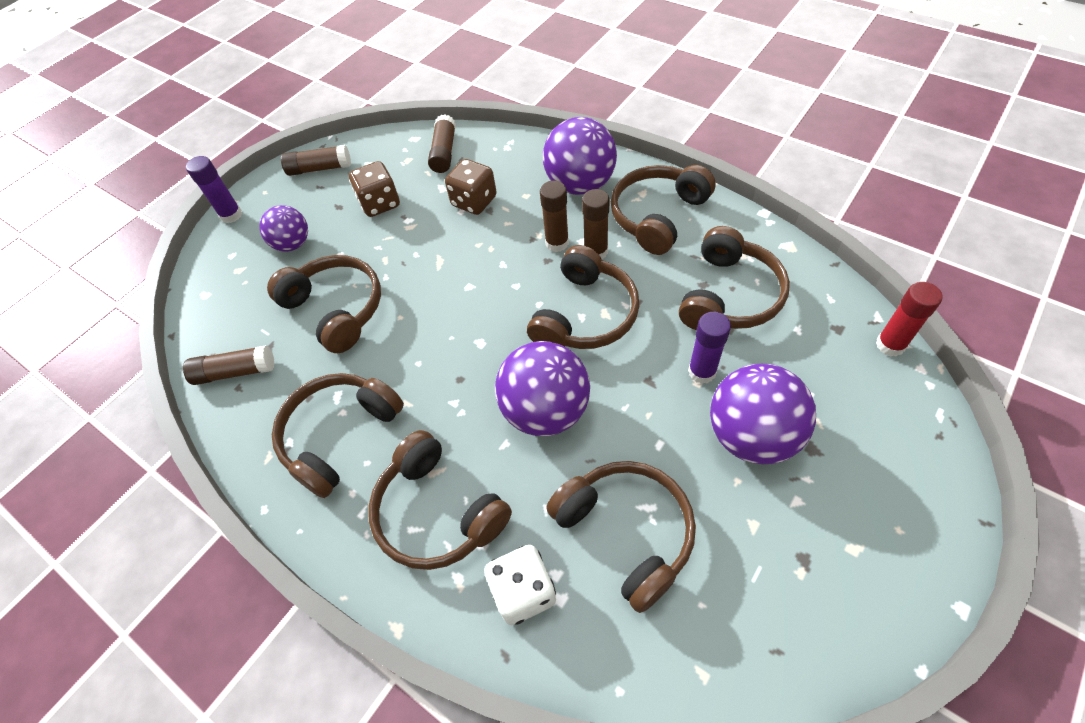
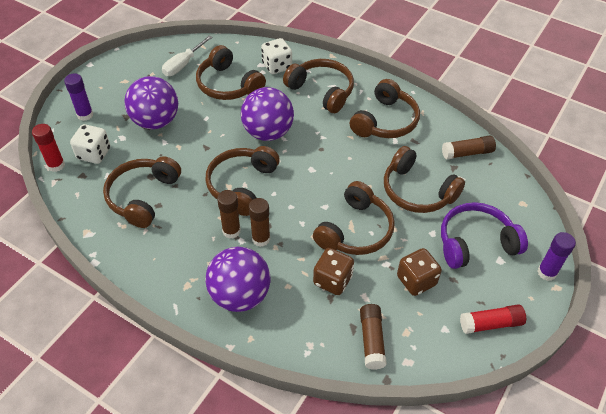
camera: 170 degrees right, 5 degrees down
purple ball [259,205,308,252] -> purple headphones [441,202,528,269]
brown glue stick [281,145,351,176] -> red glue stick [460,304,526,334]
brown headphones [611,165,716,255] -> brown headphones moved to [313,181,395,255]
purple glue stick [688,312,731,384] -> purple glue stick moved to [64,73,93,121]
none -> white dice [70,124,110,164]
none -> white screwdriver [162,35,213,76]

